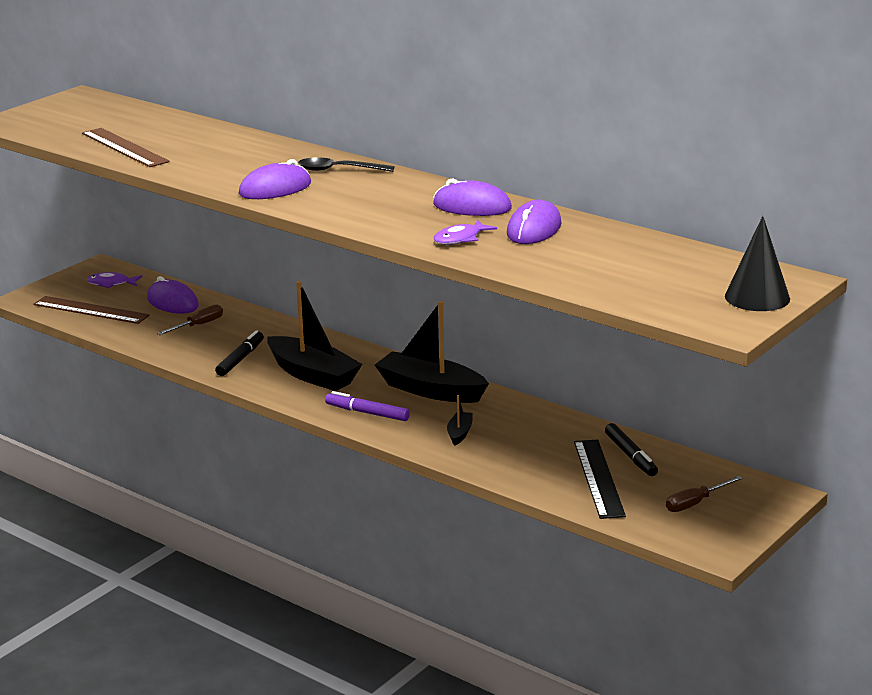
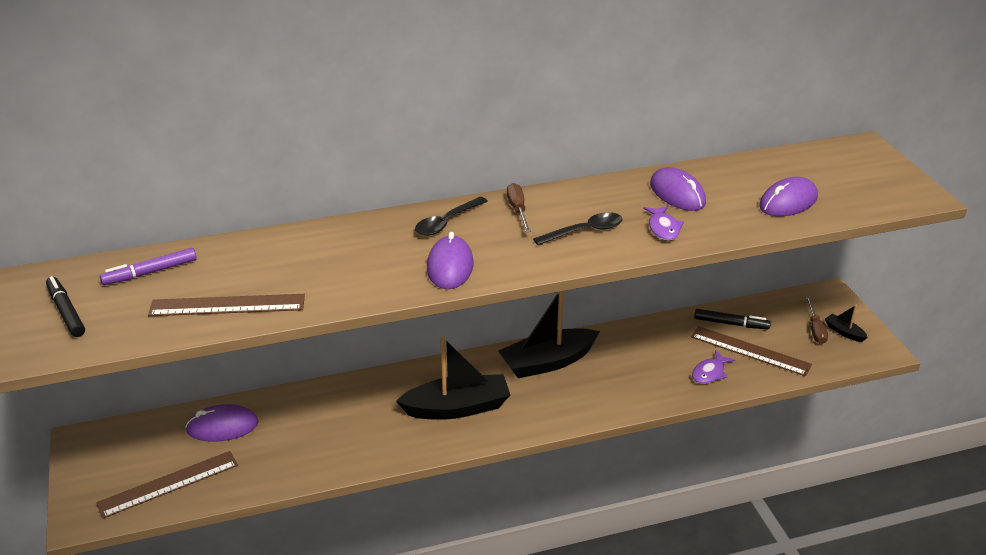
camera: 55 degrees left, 10 degrees up
purple fish [87,272,142,288] -> purple fish moved to [692,350,735,384]
brown screwdriver [157,304,223,335] -> brown screwdriver moved to [507,183,531,232]
black marker [215,330,264,376] -> black marker moved to [46,276,85,337]
purple marker [325,391,410,421] -> purple marker moved to [100,248,197,285]
purple mouse [433,178,512,216] -> purple mouse moved to [759,177,818,216]
black boat [447,395,473,445] -> black boat moved to [825,305,868,342]
black ruler [574,440,626,519] -> brown ruler [691,326,812,376]
black cone [725,216,790,311] -> none
none -> black spoon [533,212,623,245]

